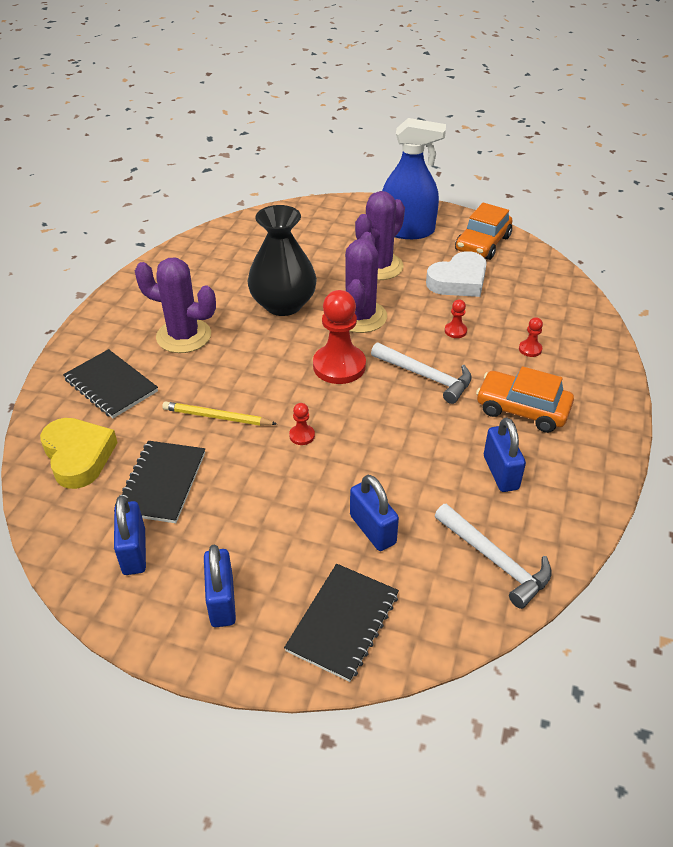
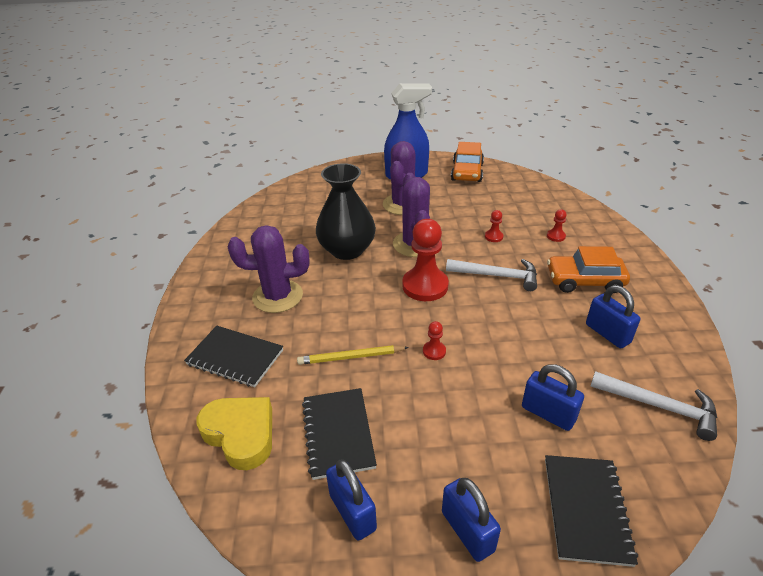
camera: 20 degrees left, 5 degrees down
white heart [426,251,487,297] -> none

